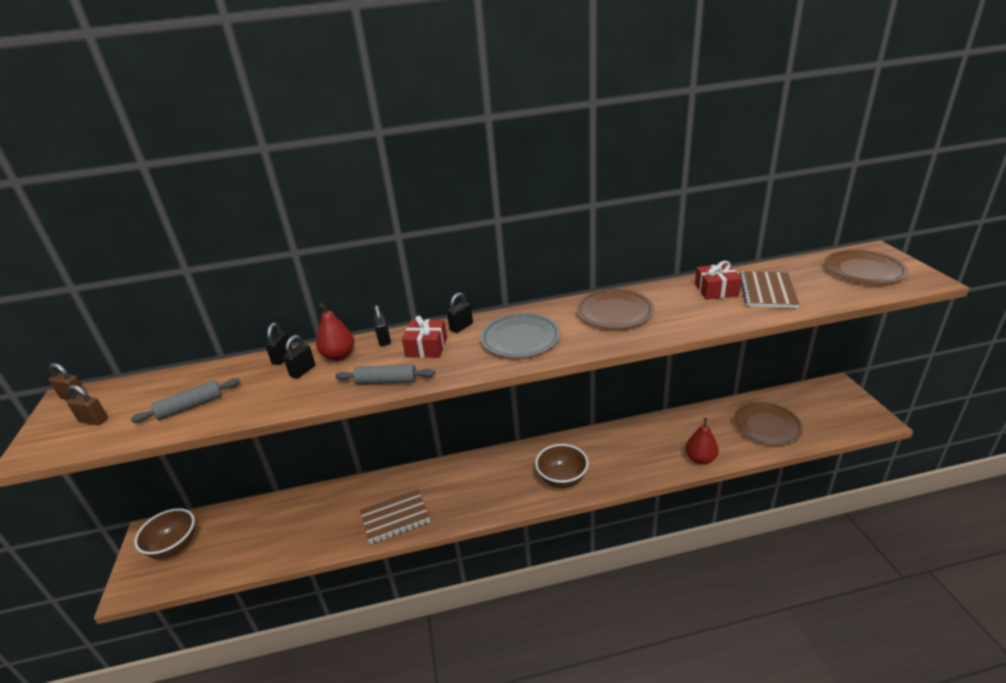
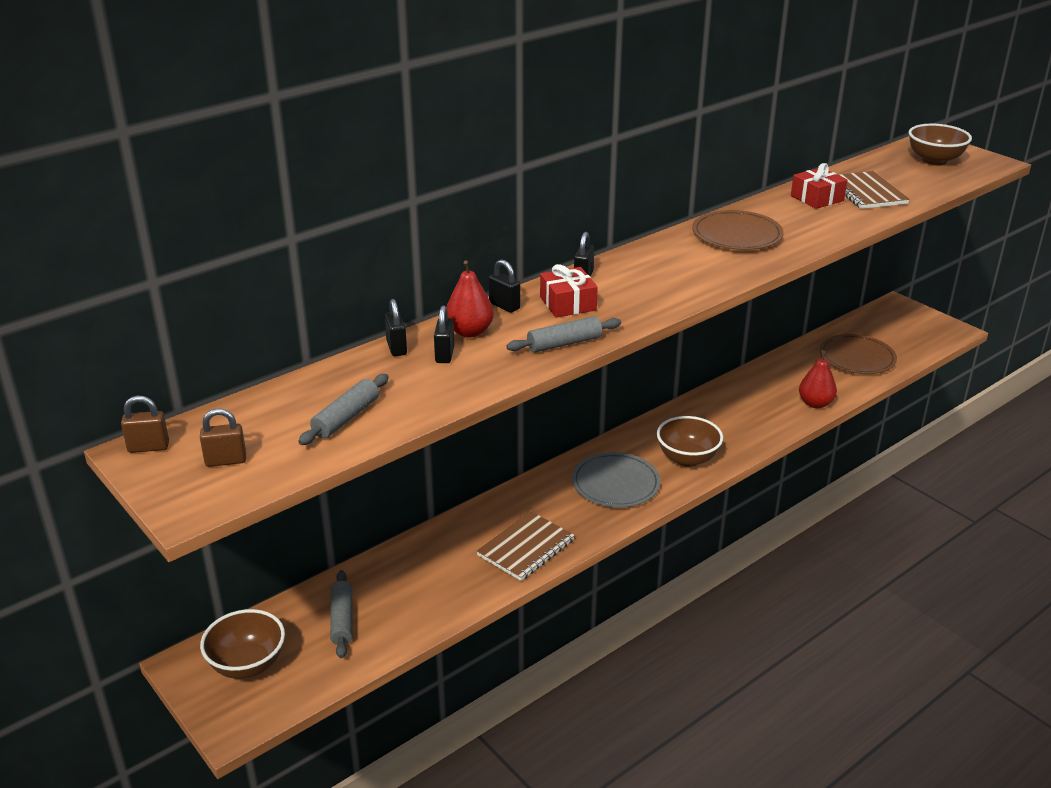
camera: 30 degrees left, 0 degrees up
grey plate [480,313,560,358] -> grey plate moved to [572,452,661,507]
brown plate [825,250,908,284] -> brown bowl [909,124,972,165]
none -> grey rolling pin [330,570,353,658]

